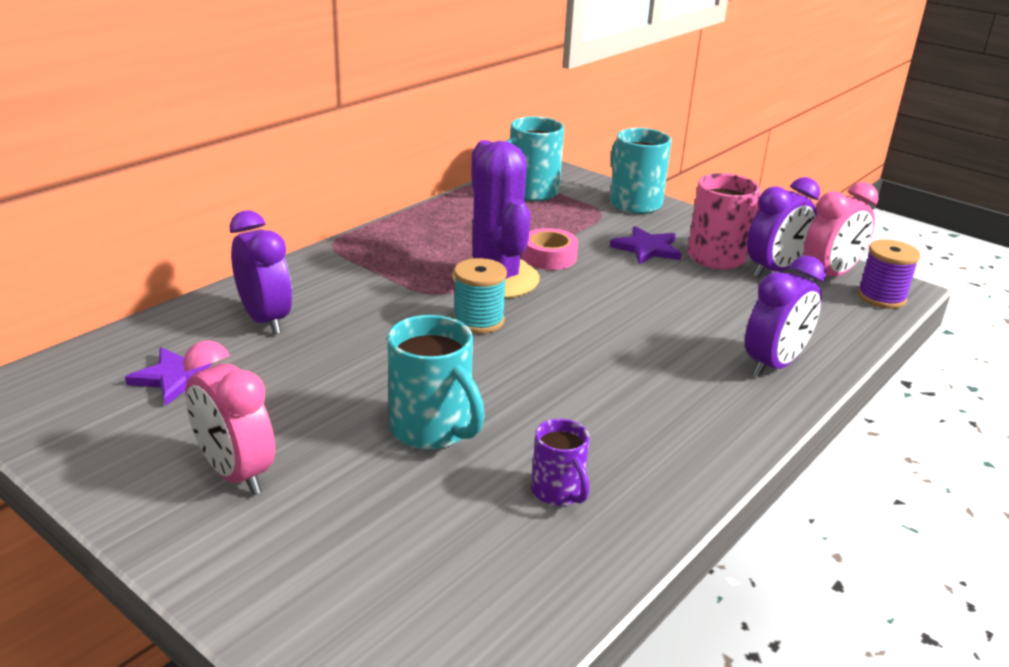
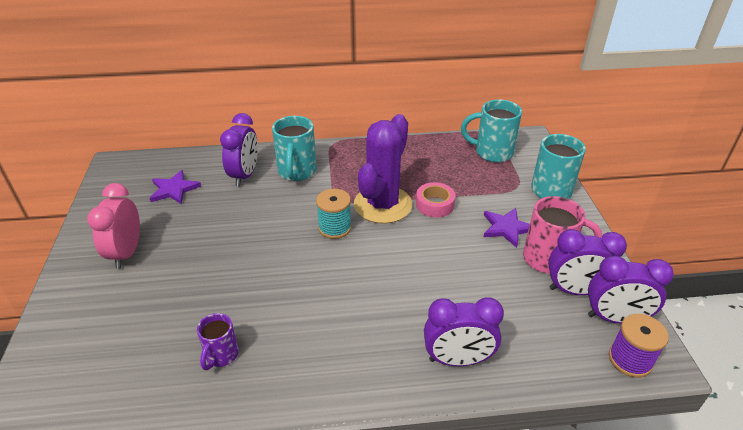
camera: 45 degrees right, 10 degrees up
turquoise mug [387,315,485,450] -> turquoise mug moved to [272,116,317,181]
pink clock [804,182,878,282] -> purple clock [588,255,674,324]

